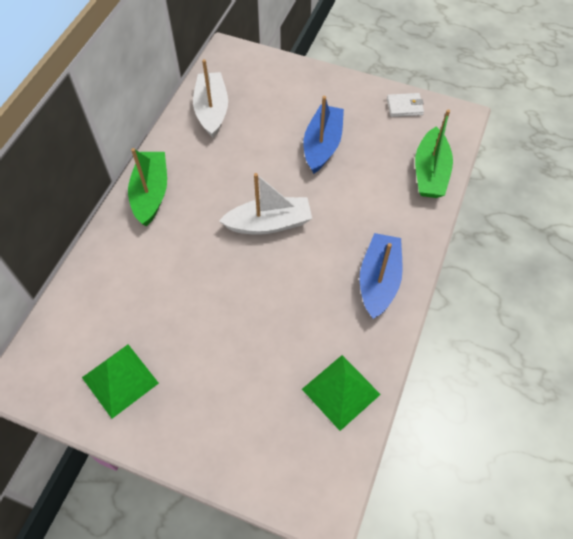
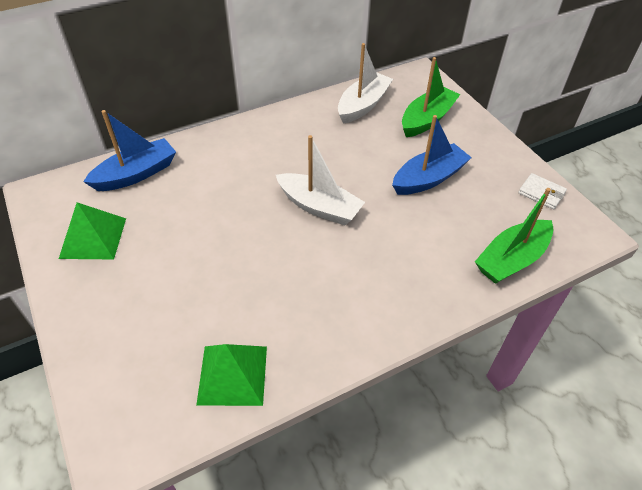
camera: 40 degrees right, 10 degrees down
green boat [128,148,167,226] -> green boat moved to [402,57,460,137]
blue boat [359,233,403,319] -> blue boat moved to [83,110,176,191]

